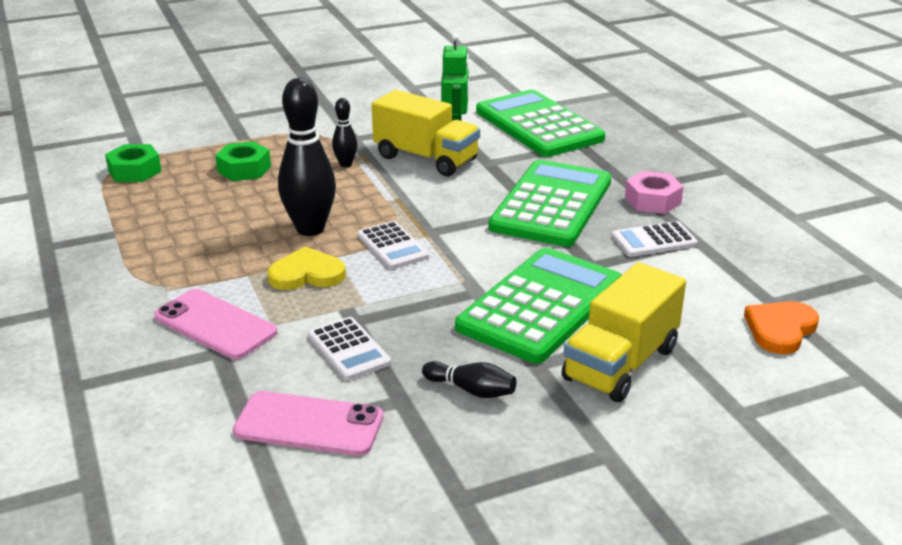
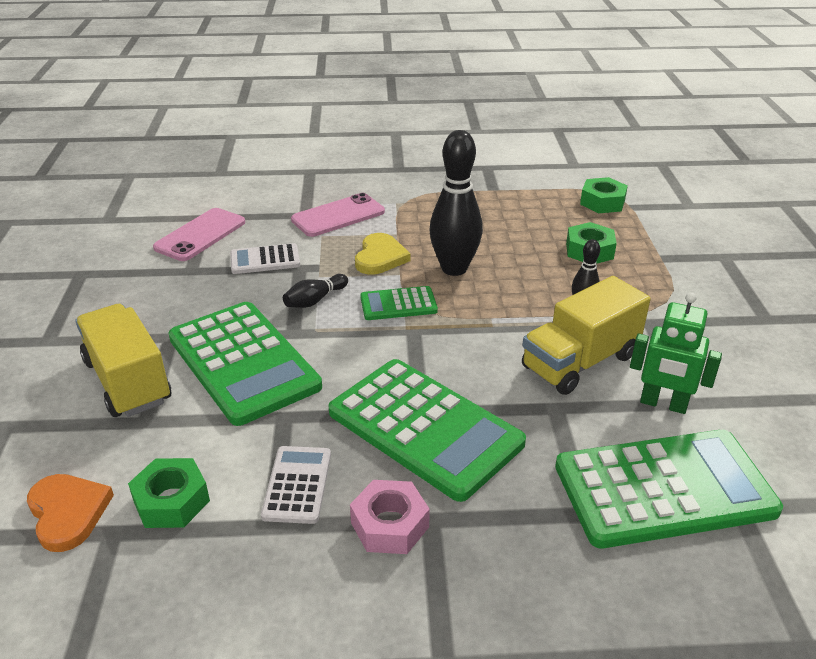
camera: 110 degrees right, 5 degrees up
white calculator [357,221,429,269] -> green calculator [360,286,438,320]
black bowling pin [422,361,516,398] -> black bowling pin moved to [283,274,348,308]
none -> green nut [128,458,210,528]

